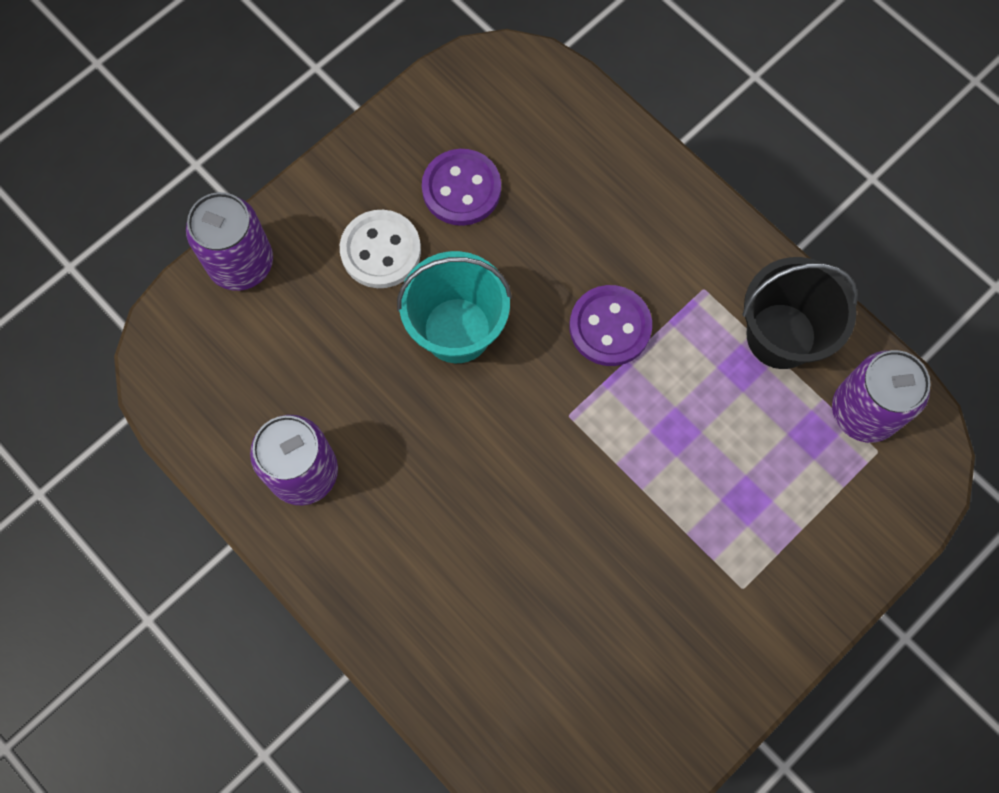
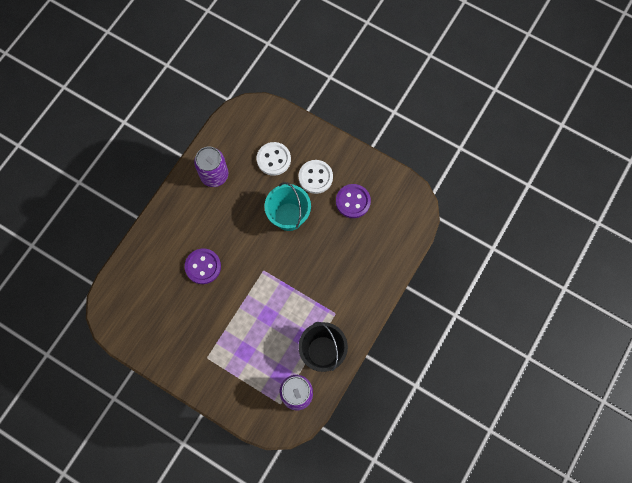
camera: 75 degrees right, 0 degrees up
purple can [186,192,273,291] -> none
purple button [569,285,652,366] -> purple button moved to [185,249,221,284]
none -> white button [257,142,291,176]

